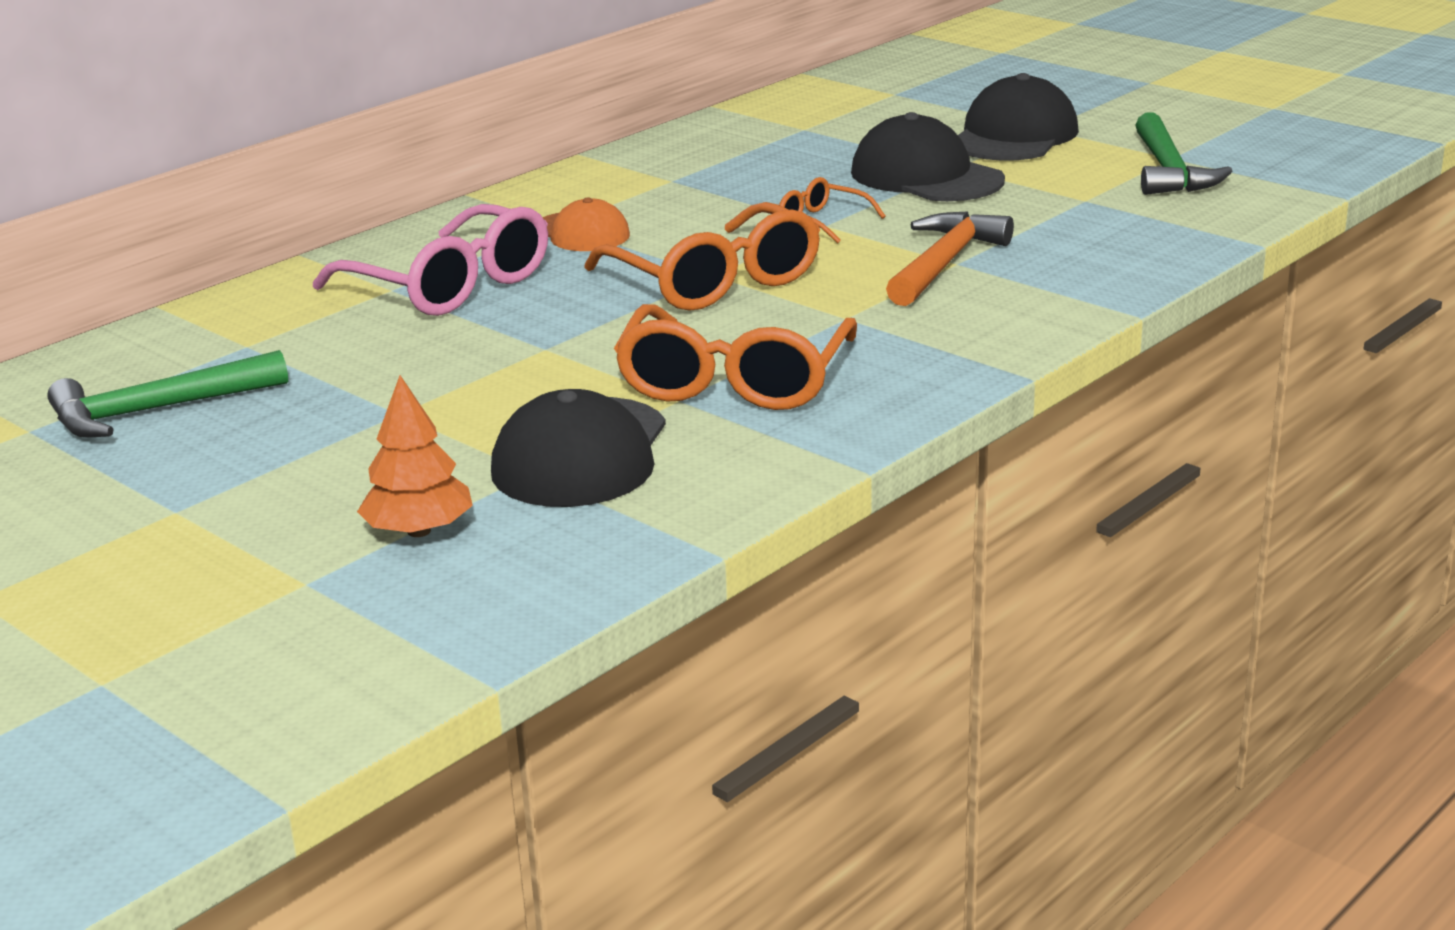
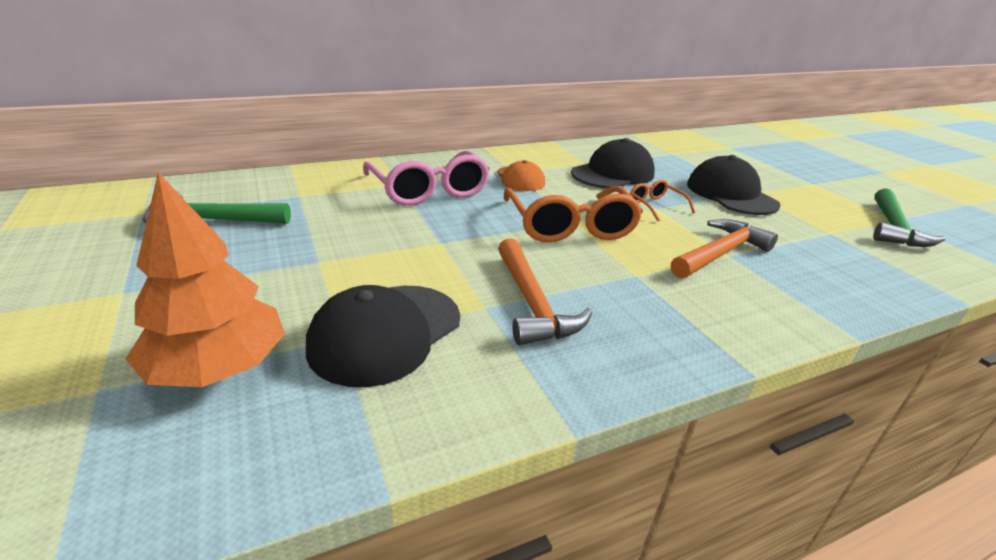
camera: 20 degrees right, 5 degrees up
orange tree [357,375,473,537] -> orange tree [126,172,285,387], size x1.55
orange glasses [614,304,857,410] -> orange hammer [498,238,593,345]
black cap [958,73,1079,161] -> black cap moved to [571,138,655,189]

